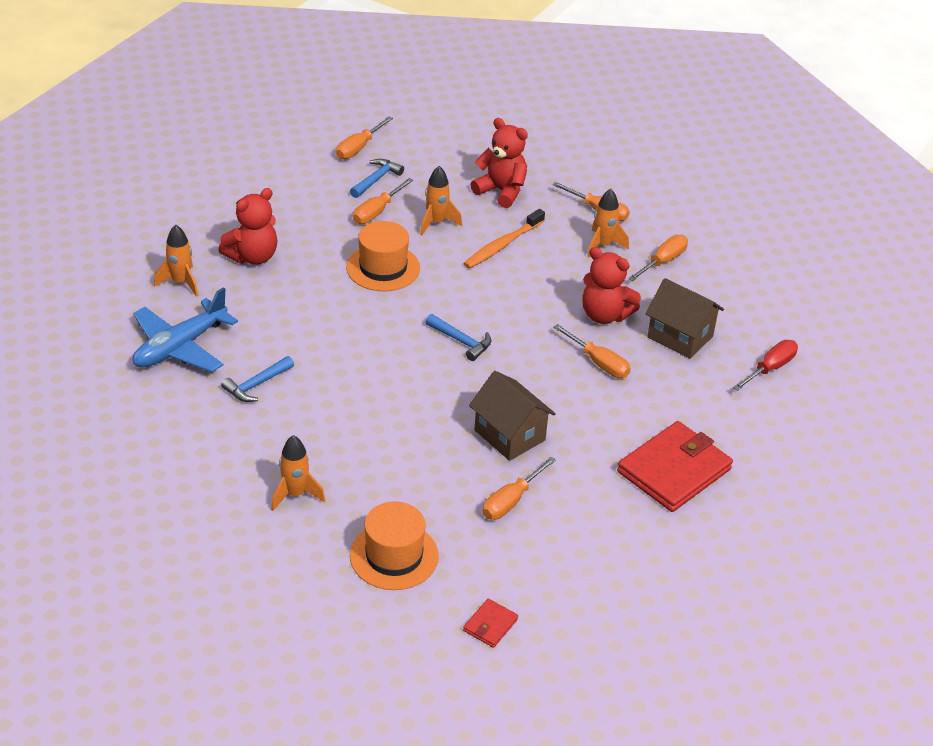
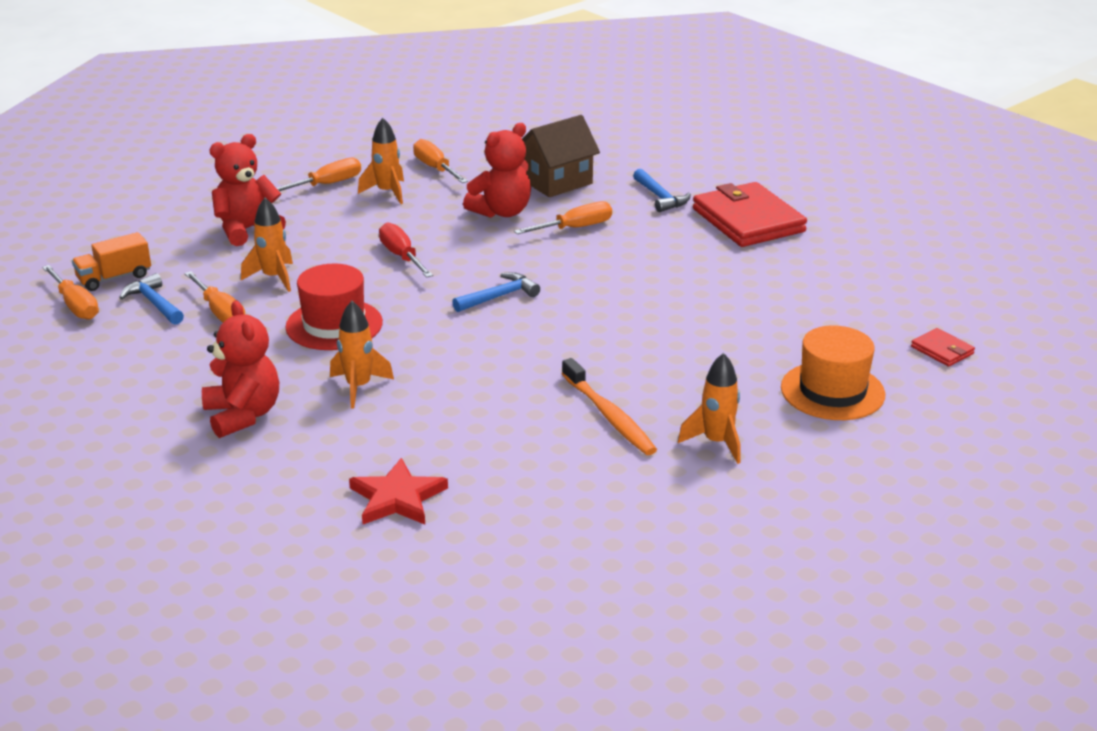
camera: 70 degrees left, 10 degrees down
blue plane [133,287,238,372] -> red star [349,458,448,524]
orange rocket [154,225,198,297] -> orange rocket moved to [330,301,394,409]
blue hammer [221,356,294,402] -> blue hammer moved to [633,169,691,212]
orange hat [346,221,420,291] -> red hat [285,264,383,350]
orange toothbrush [463,209,545,269] -> orange toothbrush moved to [562,358,657,455]
brown house [469,371,556,461] -> none
orange screwdriver [483,457,556,520] -> none
red screwdriver [733,340,798,391] -> red screwdriver moved to [379,222,433,277]
none -> orange truck [72,232,151,291]

